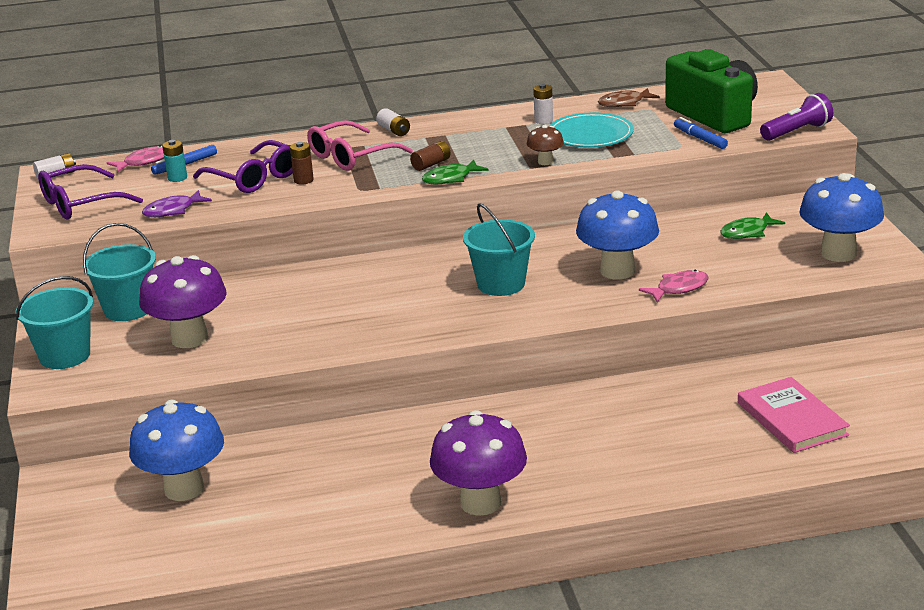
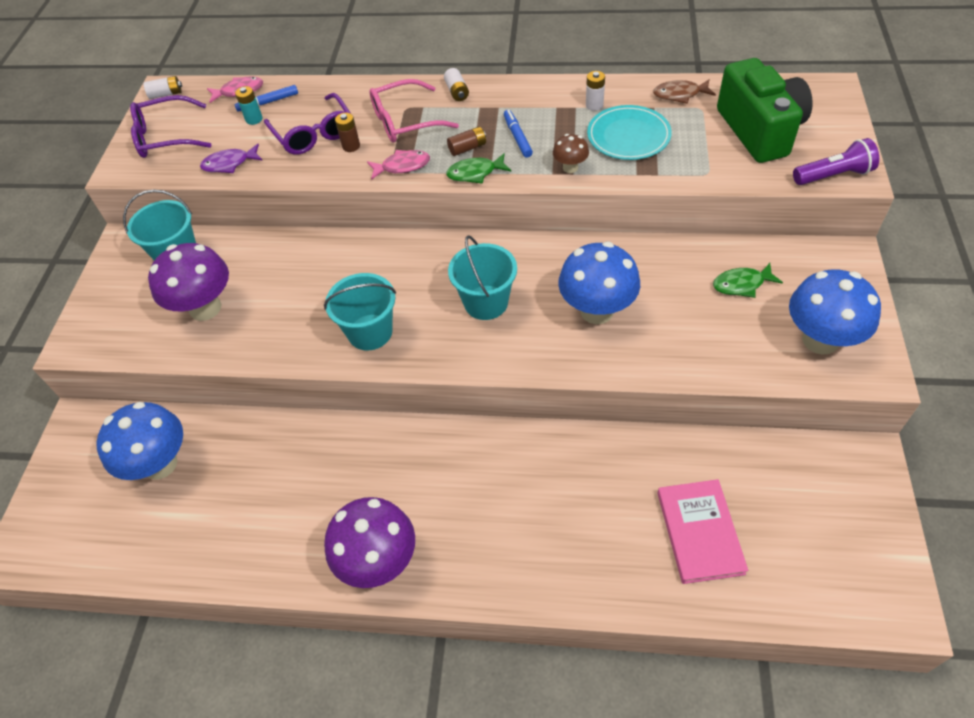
camera: 20 degrees right, 25 degrees up
turquoise bucket [16,276,93,369] -> turquoise bucket moved to [324,273,396,350]
pink fish [639,269,709,303] -> pink fish moved to [367,150,430,180]
blue marker [674,117,728,149] -> blue marker moved to [504,110,533,158]

